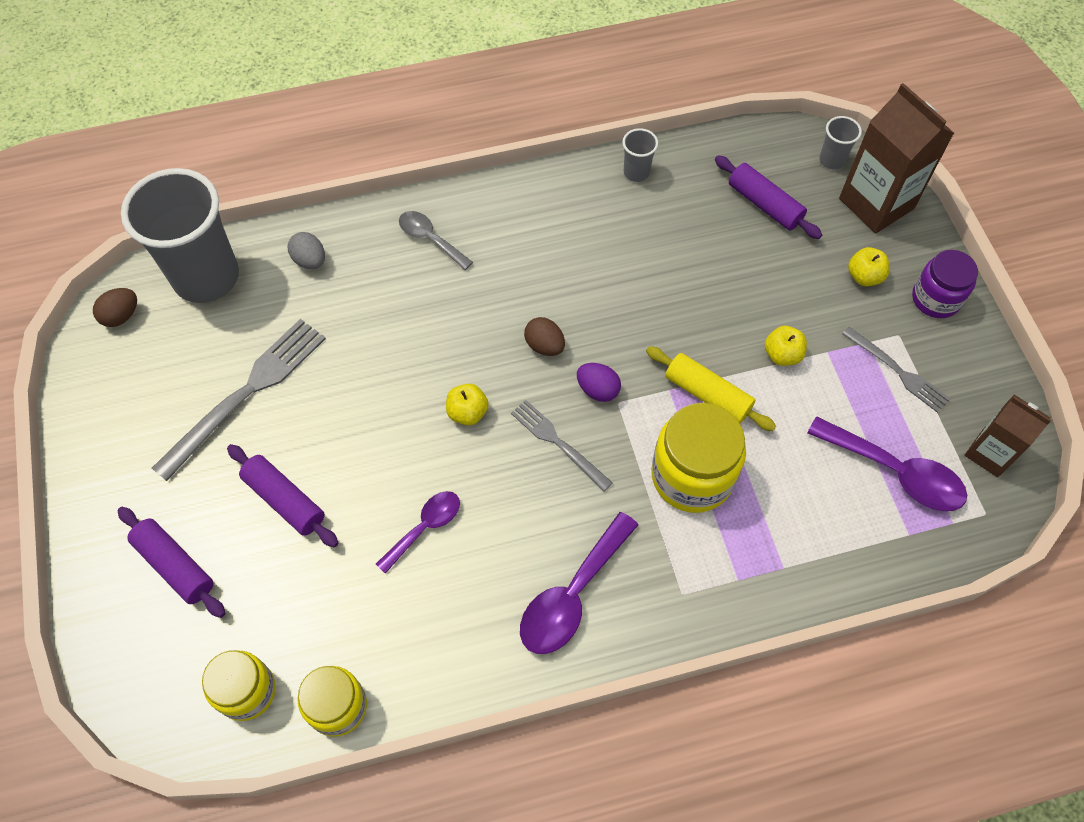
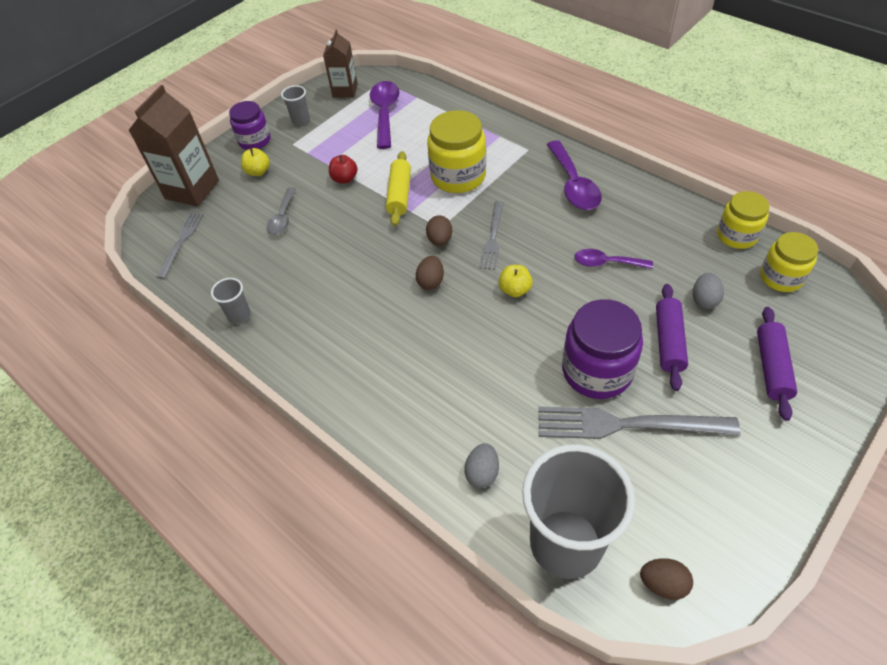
camera: 120 degrees left, 10 degrees down
grey spoon [399,211,473,270] -> grey spoon moved to [267,187,296,235]
purple spoon [520,512,638,654] -> purple spoon turned 75 degrees clockwise [546,140,602,210]
purple egg [577,363,621,402] -> brown egg [426,215,452,246]
purple rolling pin [715,155,822,239] -> none
yellow apple [765,326,807,366] -> red apple [329,155,357,184]
grey cup [819,116,862,169] -> grey cup moved to [281,85,310,125]
grey fork [842,326,950,413] -> grey fork moved to [157,213,203,279]
none -> purple jar [562,299,643,399]
none -> grey egg [693,273,724,309]

